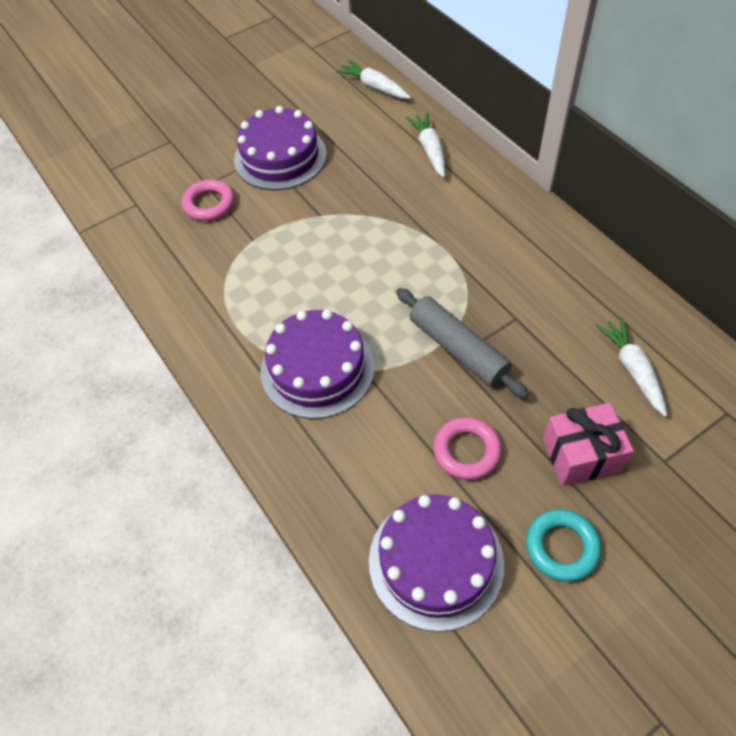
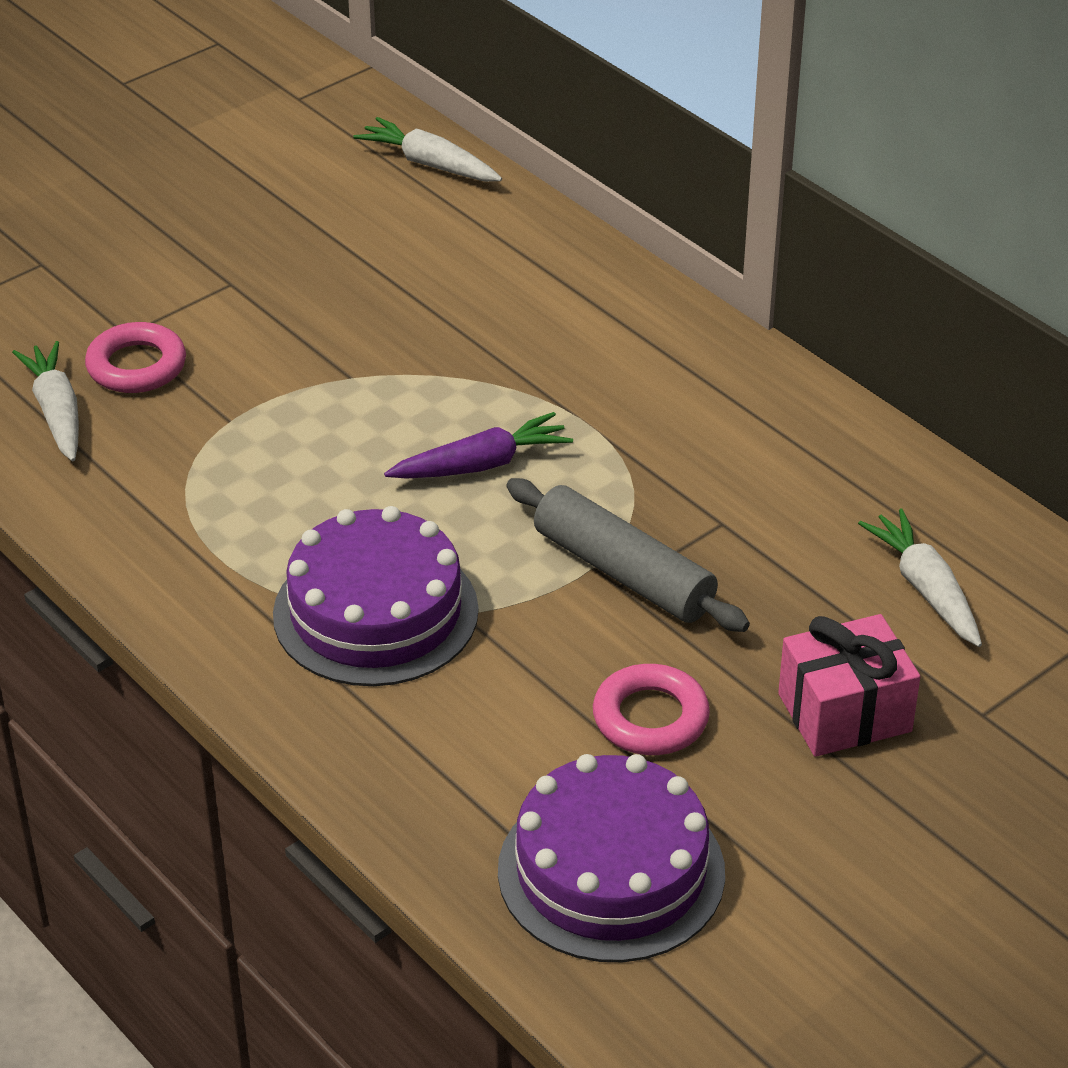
camera: 10 degrees left, 15 degrees down
purple cake [234,106,327,190] -> none
white carrot [406,112,445,178] -> white carrot moved to [12,341,79,461]
turquoise ring [526,509,601,582] -> none
none -> purple carrot [384,412,573,479]

